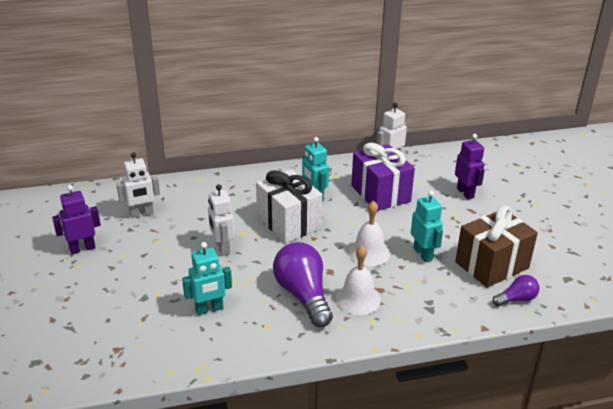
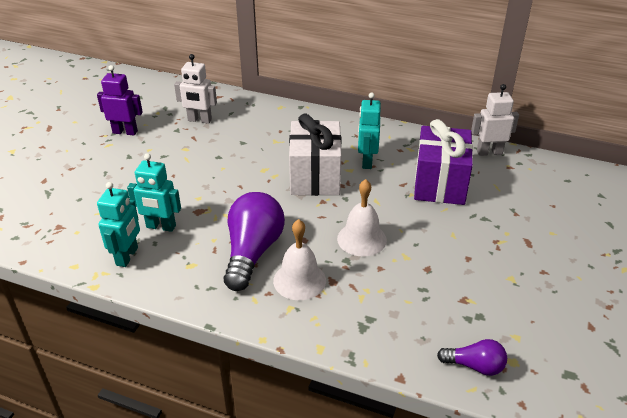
camera: 35 degrees right, 5 degrees up
white robot [208,184,234,256] -> none
turquoise robot [411,191,443,262] -> turquoise robot moved to [97,182,140,267]
purple robot [455,134,485,199] -> none
brown gift [455,205,538,288] -> none

